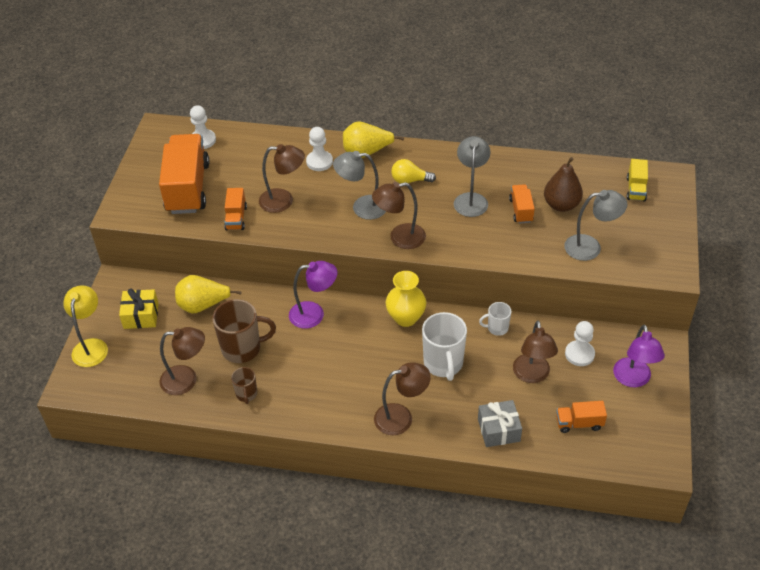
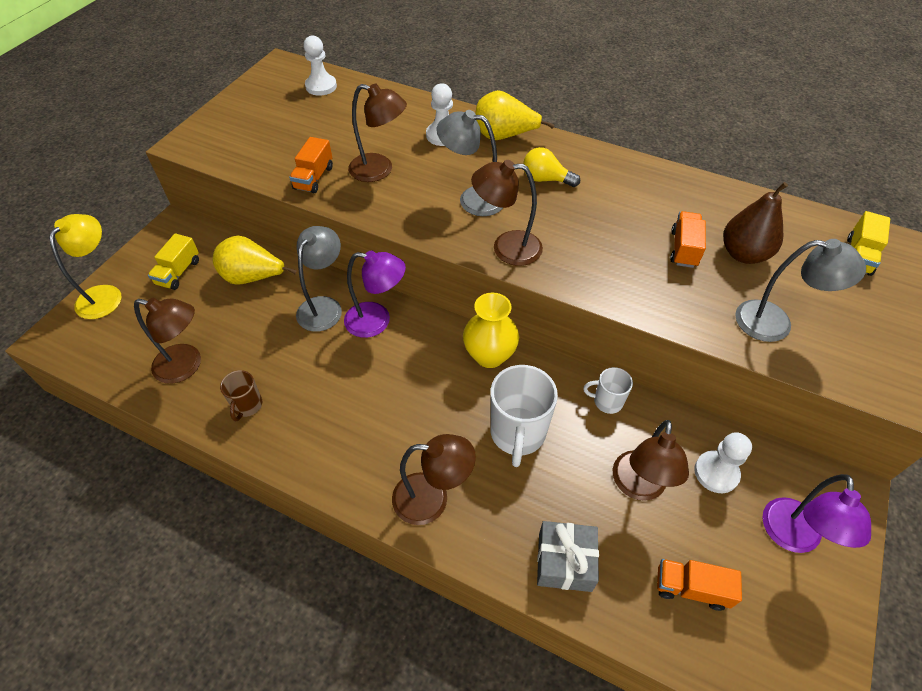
camera: 15 degrees right, 5 degrees up
yellow gift [119,289,159,329] -> yellow truck [148,233,199,290]
orange truck [159,134,209,214] -> none
brown mug [212,299,276,363] -> none
grey lamp [454,136,490,217] -> grey lamp moved to [296,226,342,332]

